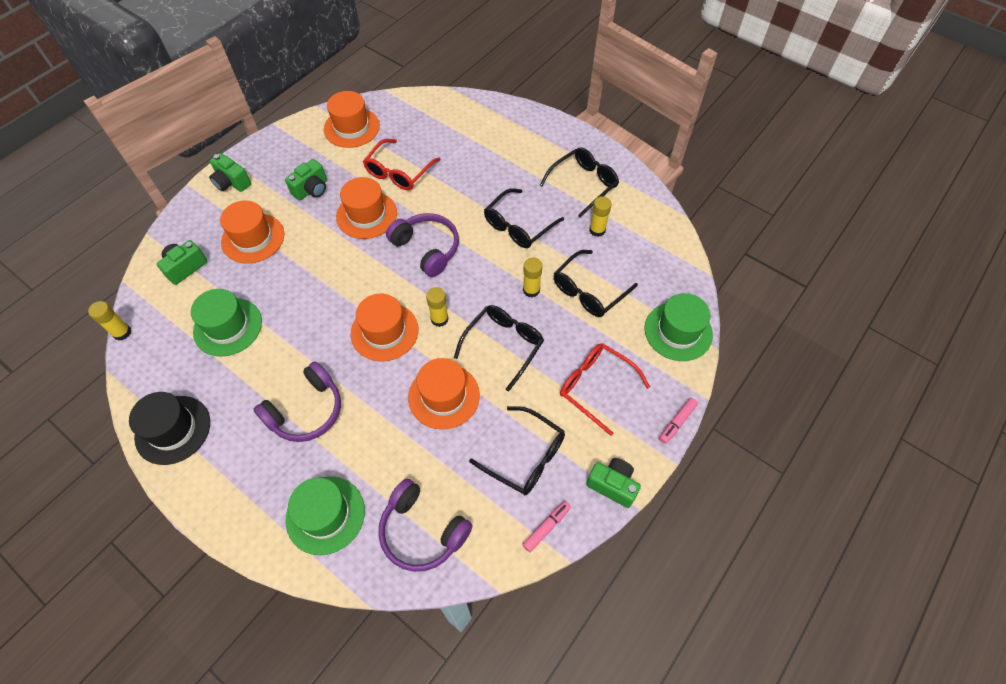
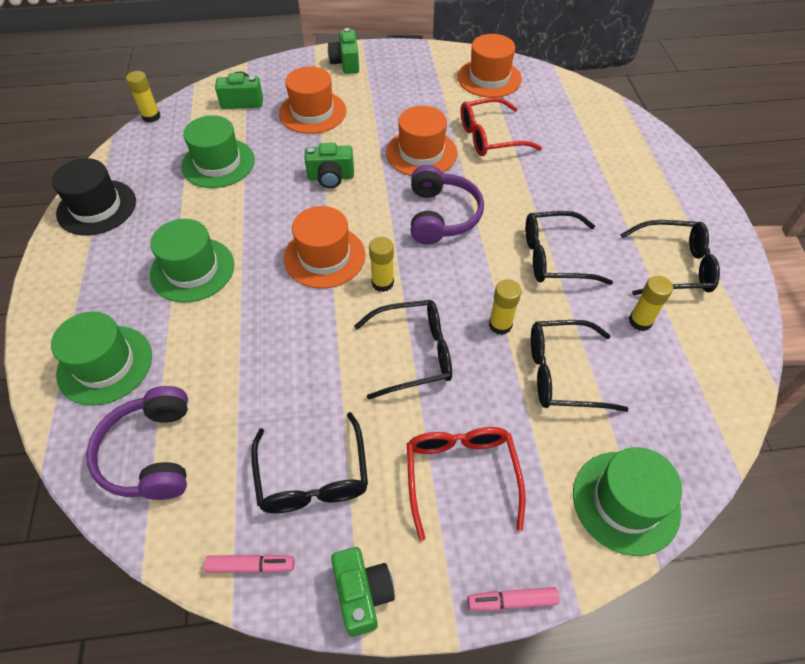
camera: 45 degrees right, 5 degrees down
purple headphones [253,361,341,442] -> green hat [150,219,234,303]
green camera [285,159,327,201] -> green camera moved to [305,143,354,188]
orange hat [408,358,480,430] -> none

